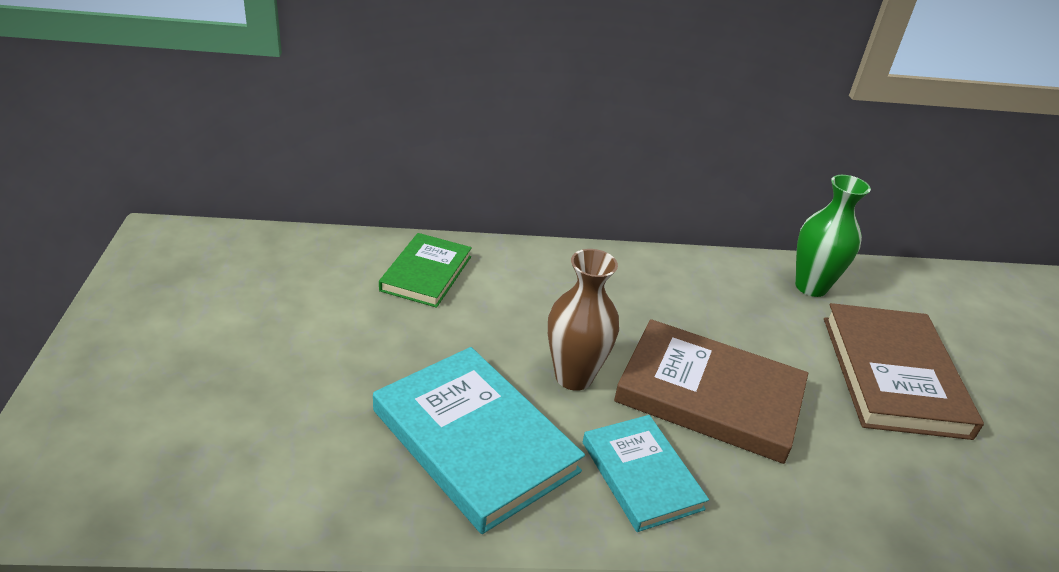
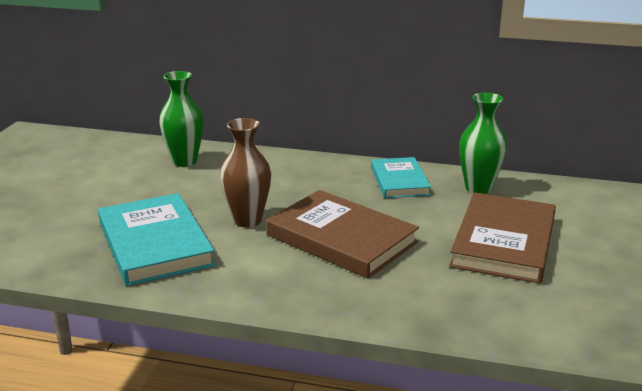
camera: 20 degrees right, 10 degrees down
green book [379,233,472,308] -> green vase [159,71,204,167]
turquoise book [583,415,709,532] -> turquoise book moved to [371,157,431,198]

